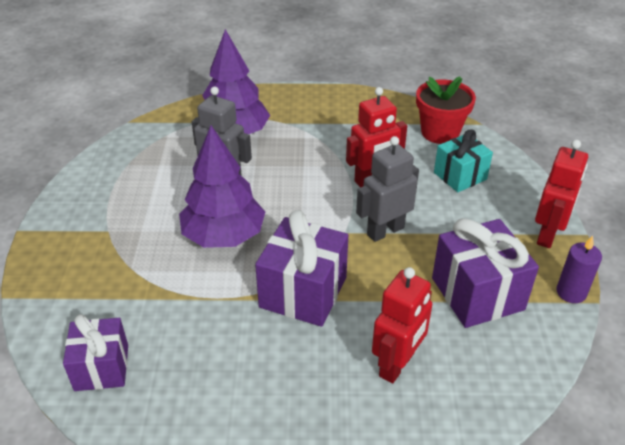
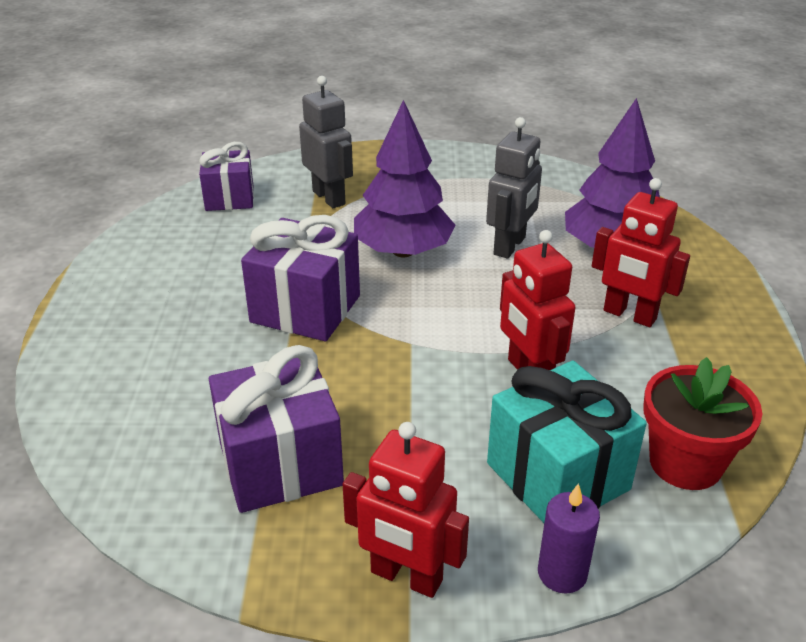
camera: 90 degrees right, 5 degrees down
grey robot [356,136,419,242] -> grey robot moved to [299,76,353,208]
red robot [372,267,432,384] -> red robot moved to [592,178,690,327]
turquoise gift [434,129,493,192] -> turquoise gift [487,360,647,523], size x1.52
purple candle [556,236,602,303] -> purple candle moved to [538,483,600,594]

